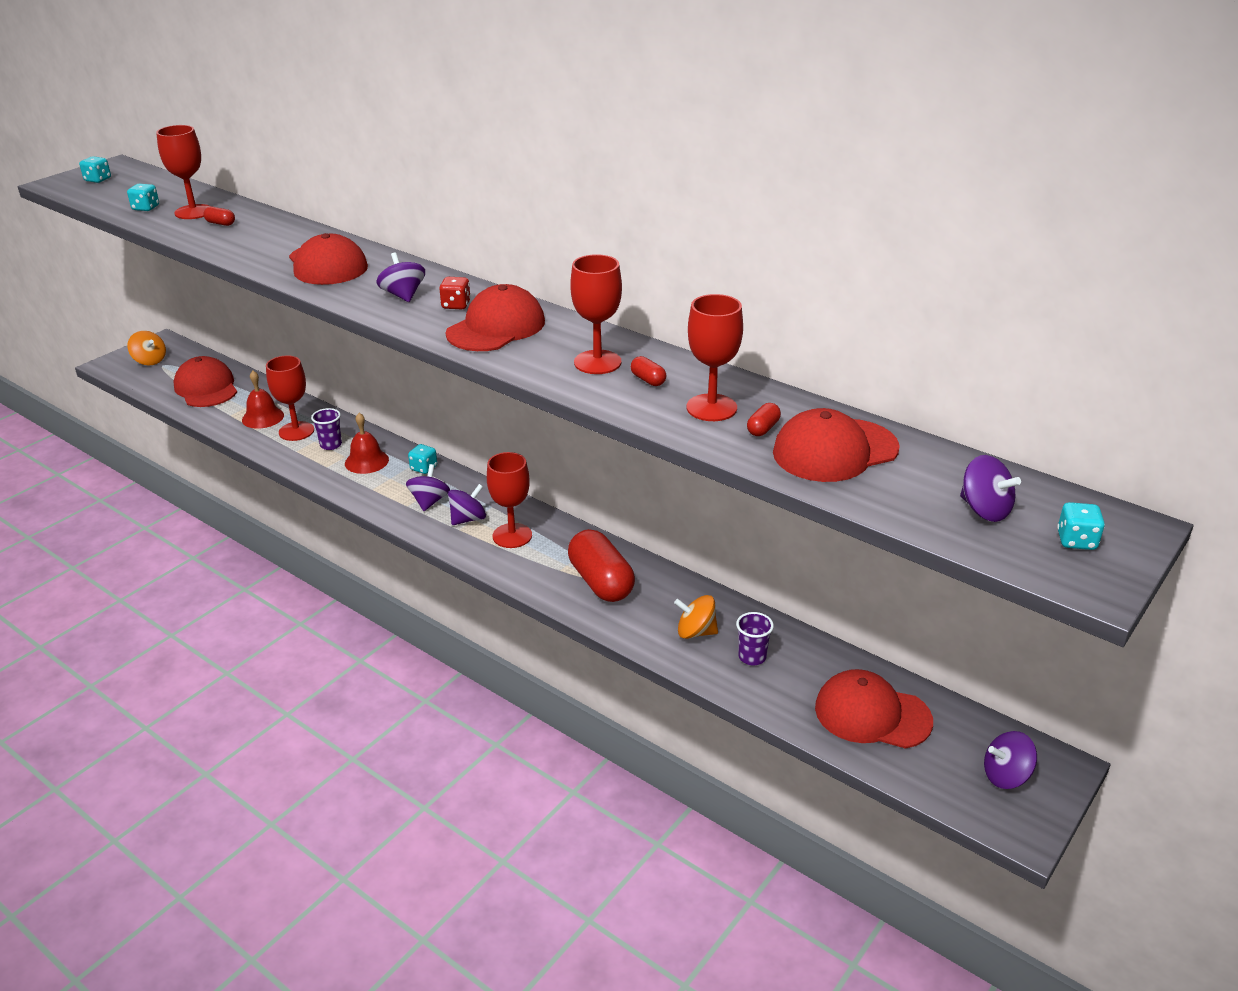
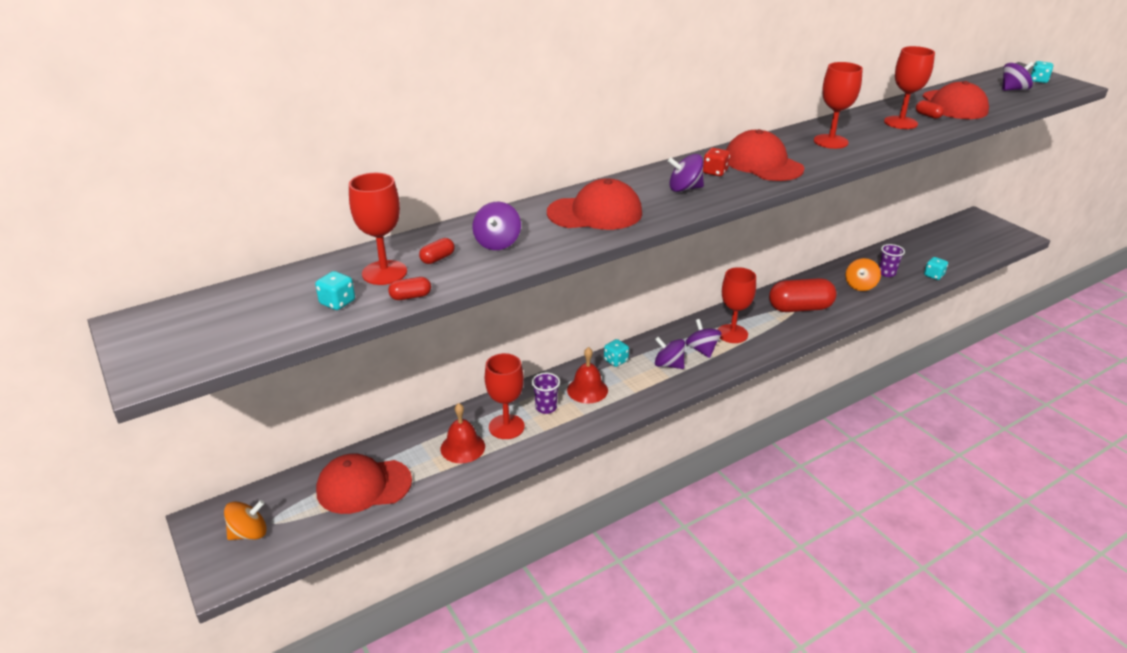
camera: 70 degrees left, 0 degrees up
turquoise dice [79,156,111,183] -> turquoise dice moved to [924,257,948,280]
red capsule [631,356,666,386] -> red capsule moved to [388,277,431,300]
red cap [815,669,933,749] -> none
purple spinning top [984,731,1037,789] -> purple spinning top moved to [473,202,521,250]

